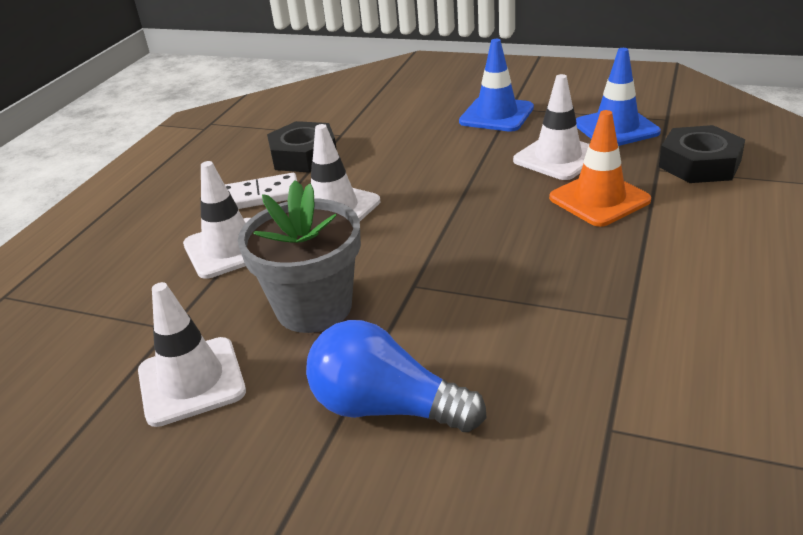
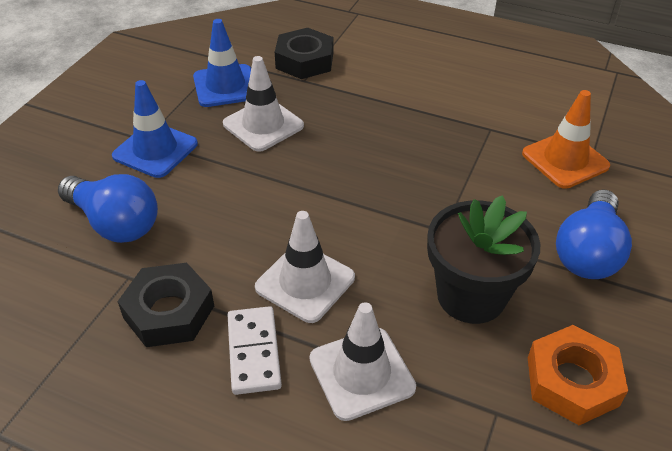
camera: 90 degrees left, 10 degrees up
white traffic cone [138,282,246,427] -> orange nut [528,325,628,425]
grey flower pot [238,180,361,333] -> black flower pot [427,195,540,324]
orange traffic cone [549,110,651,227] -> orange traffic cone moved to [522,90,610,189]
none -> blue light bulb [58,174,158,243]

